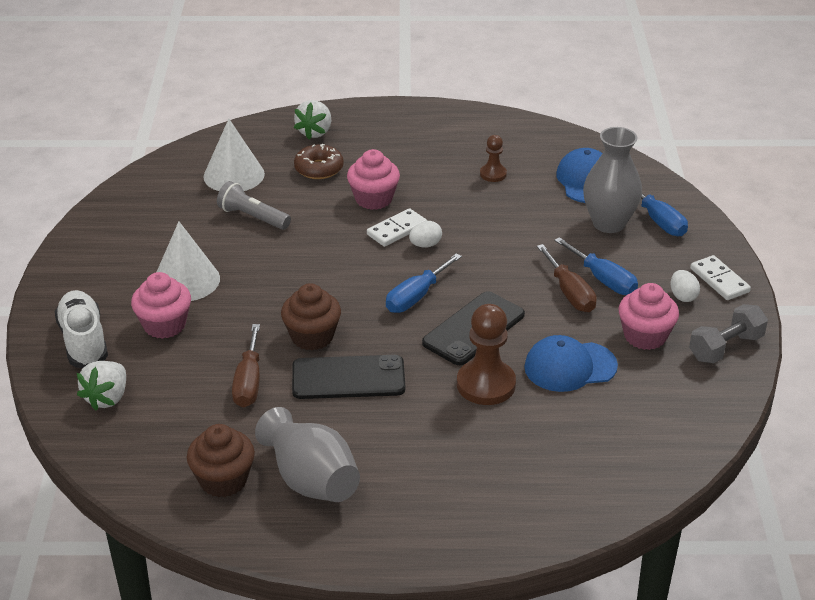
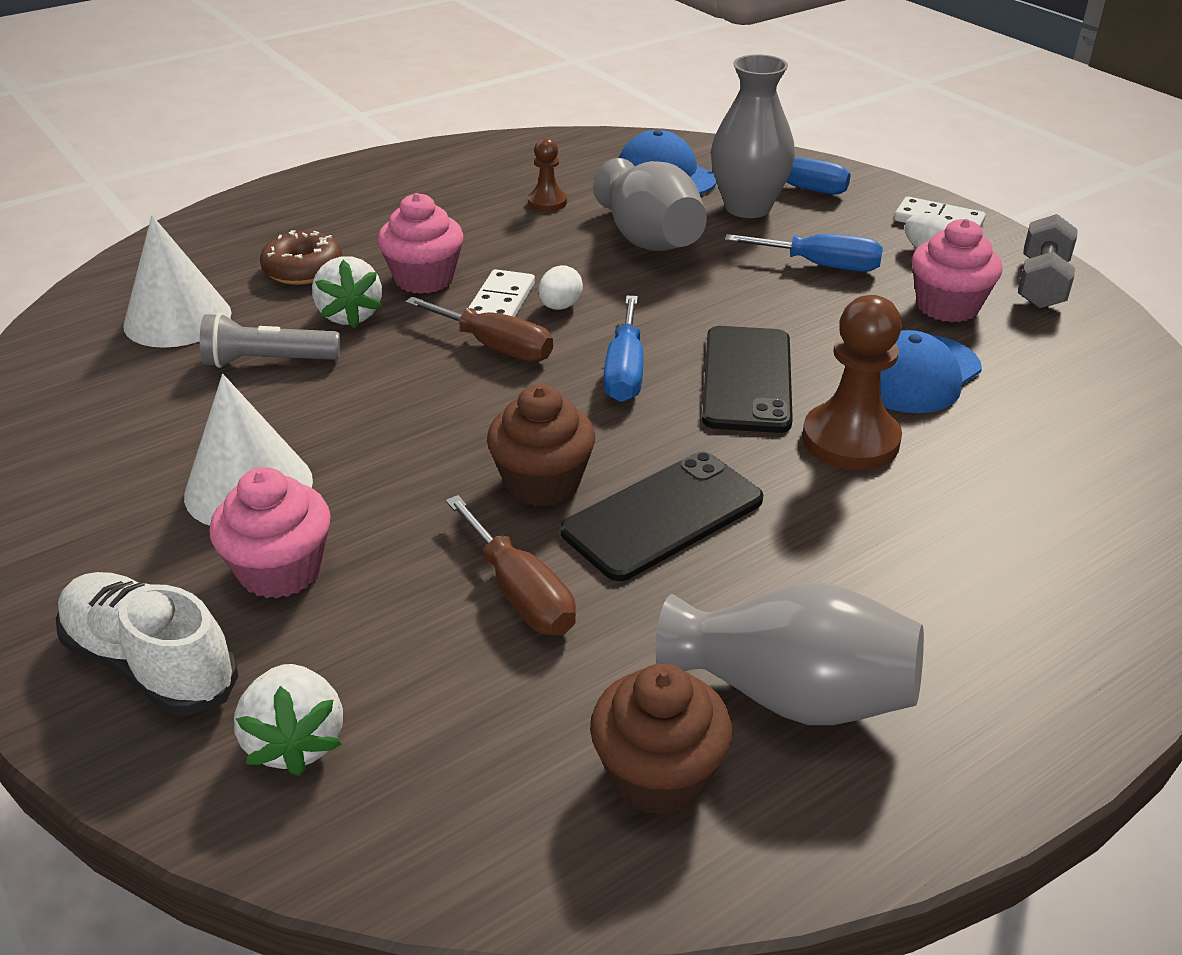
camera: 35 degrees left, 0 degrees up
white strawberry [294,100,331,139] -> white strawberry moved to [312,256,382,328]
brown screwdriver [537,244,597,312] -> brown screwdriver moved to [405,297,553,362]
none -> grey vase [593,158,707,251]

